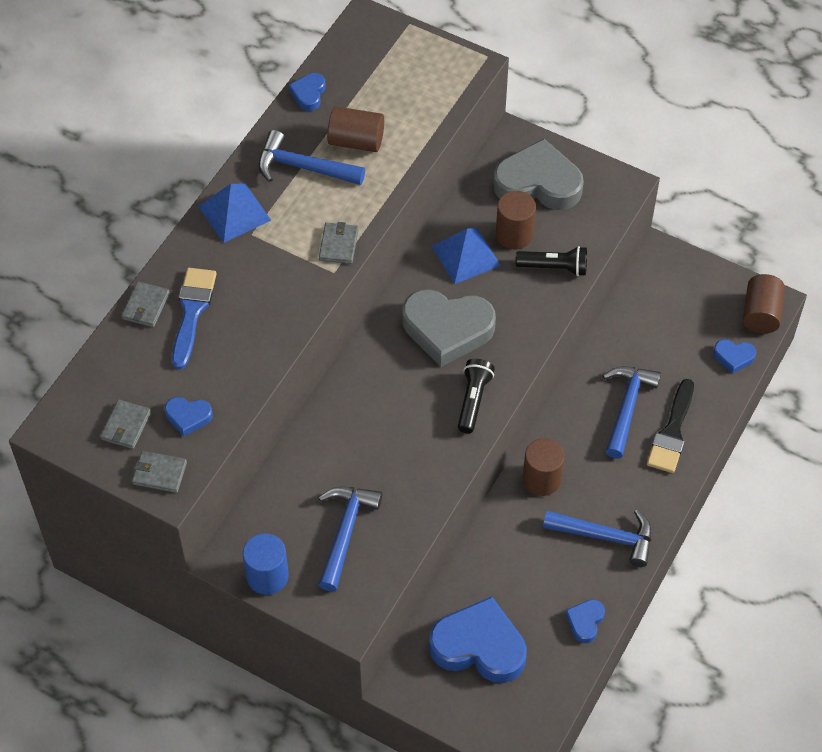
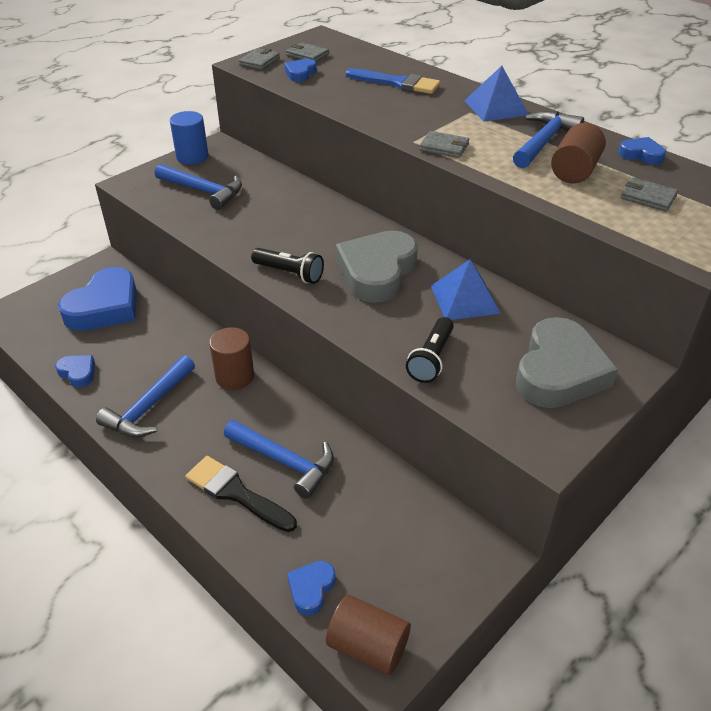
camera: 105 degrees right, 15 degrees down
grey wallet [122,281,170,327] -> grey wallet moved to [621,177,678,211]
brown cylinder [496,191,536,249] -> none

